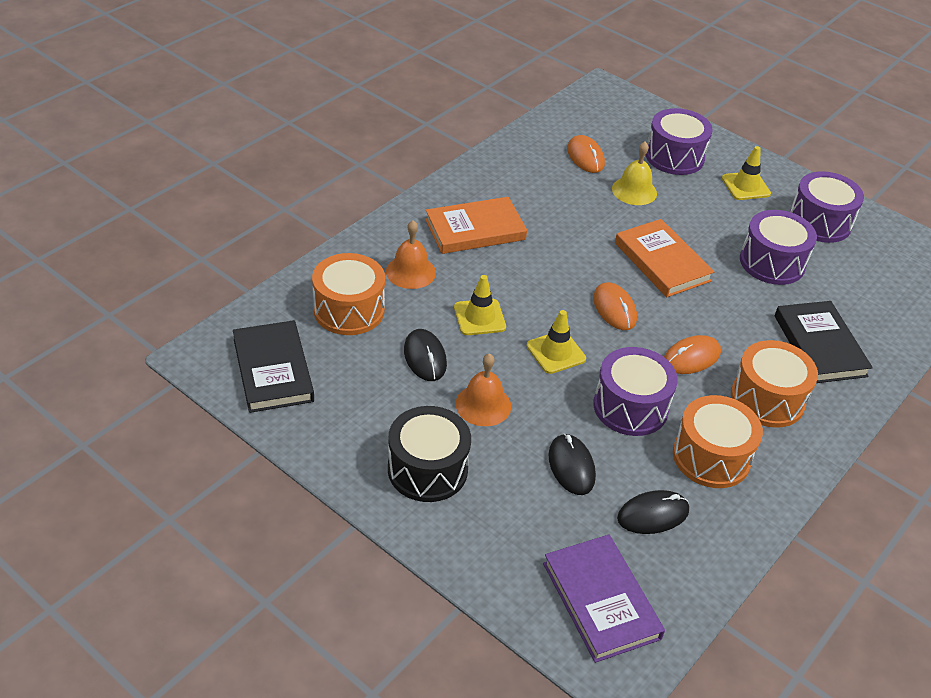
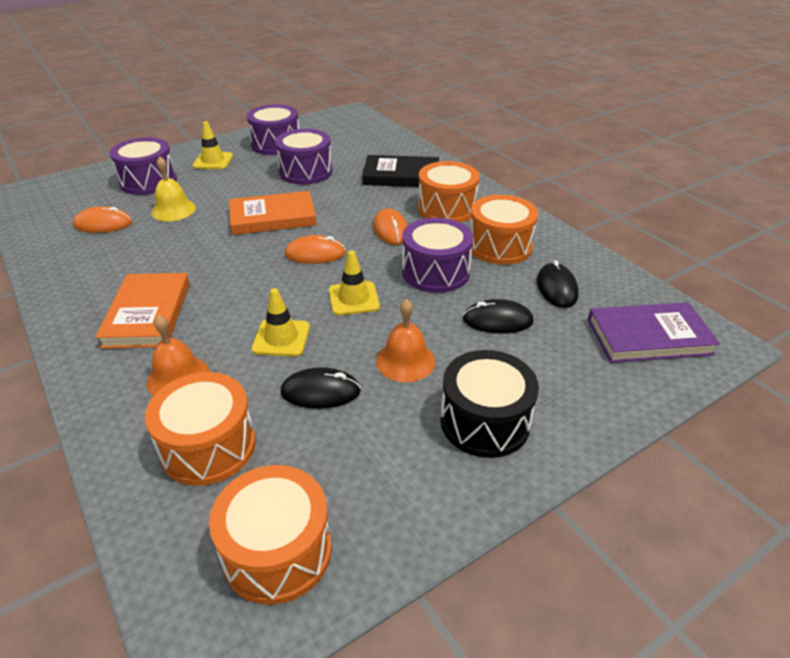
camera: 70 degrees left, 5 degrees down
black book [233,320,314,413] -> orange drum [209,465,332,605]

